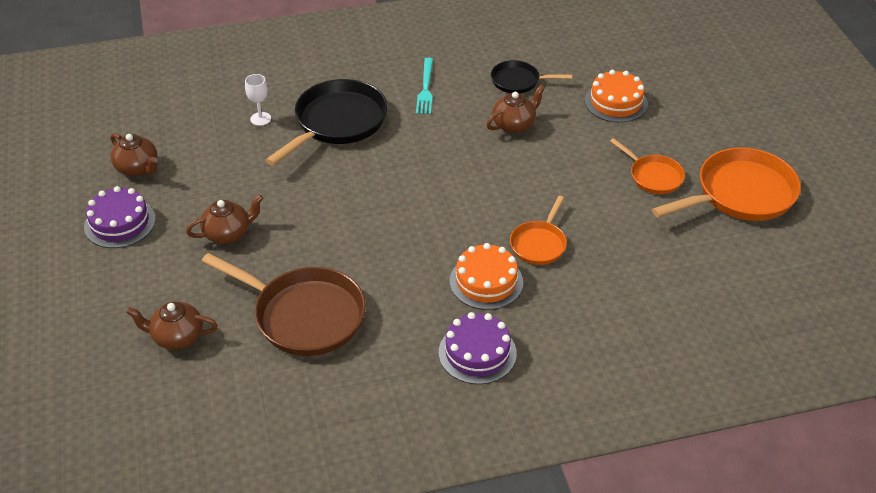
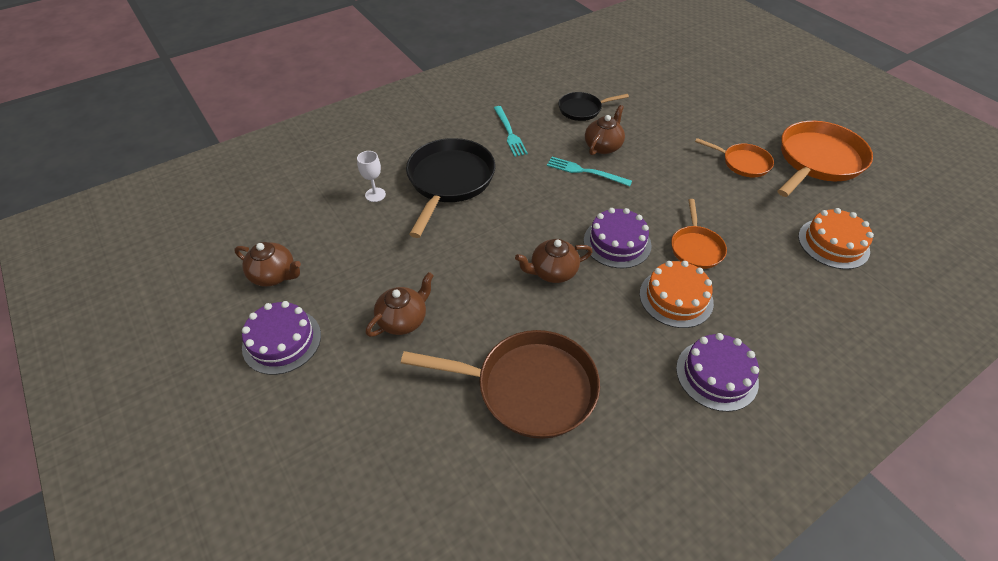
camera: 20 degrees left, 5 degrees up
brown teapot [126,302,218,350] -> brown teapot moved to [515,239,593,283]
orange cake [585,70,648,123] -> orange cake moved to [798,208,874,269]
none -> turquoise fork [547,157,632,186]
none -> purple cake [584,208,652,268]

